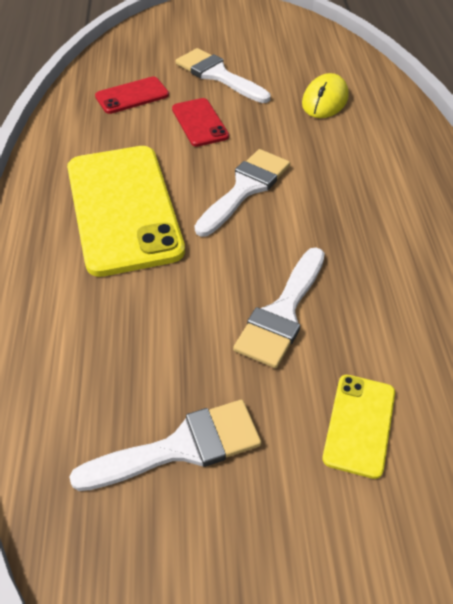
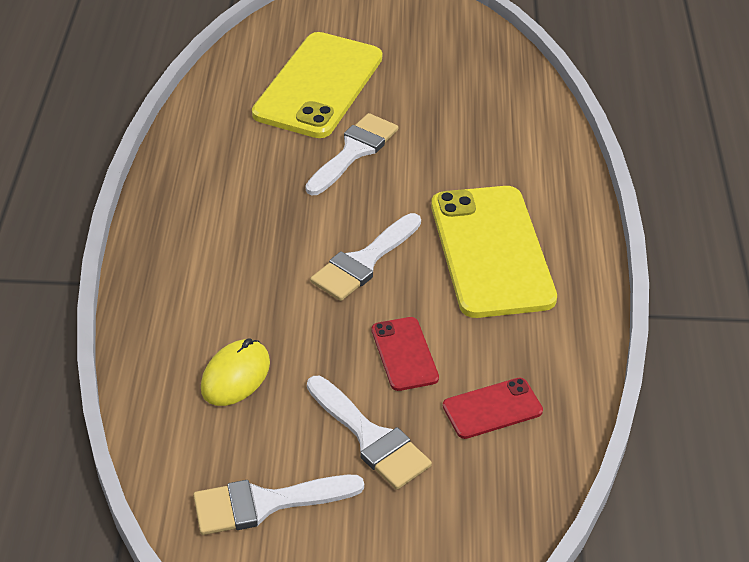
camera: 175 degrees left, 5 degrees down
white brush [69,400,261,491] -> white brush moved to [193,475,364,535]
yellow phone [322,375,395,479] -> yellow phone [252,32,382,138], size x2.10

